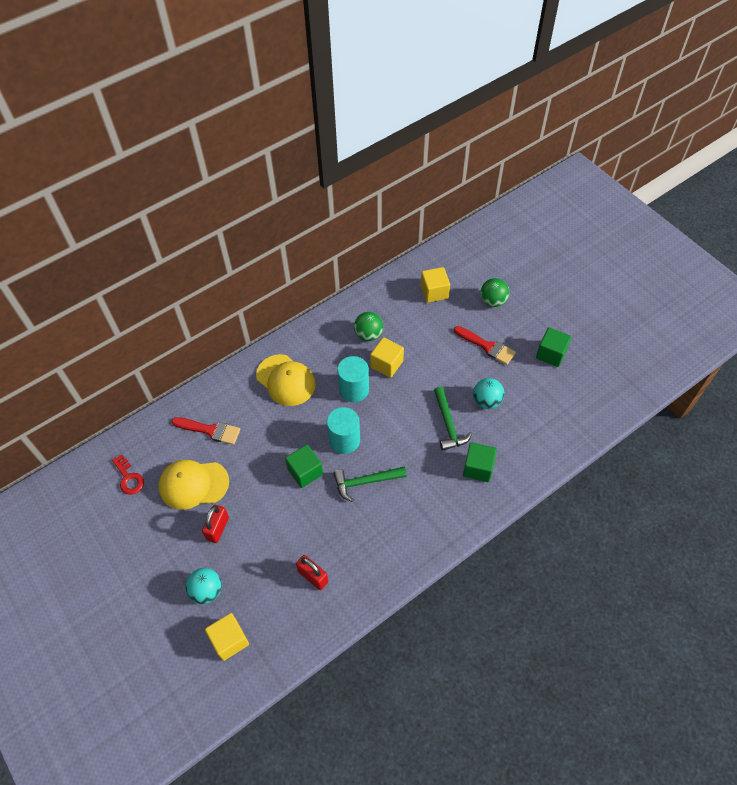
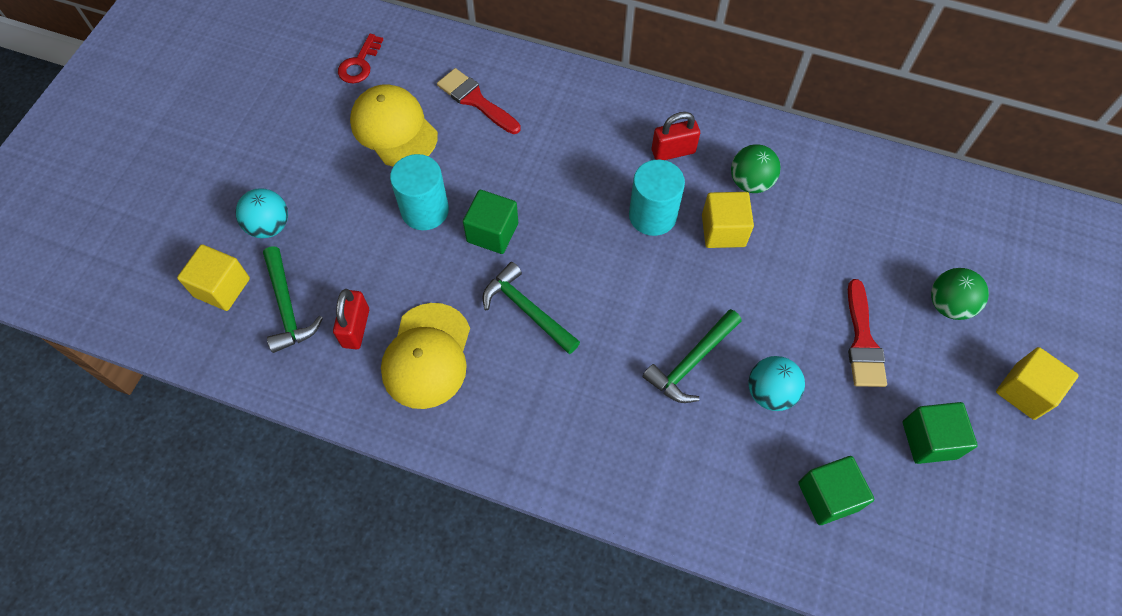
camera: 55 degrees right, 5 degrees up
red brush [172,417,240,445] -> red brush turned 150 degrees clockwise [437,68,521,134]
red padlock [202,505,229,543] -> red padlock moved to [652,112,700,160]
yellow cap [256,354,316,406] -> yellow cap moved to [381,303,470,409]
turquoise cylinder [327,407,360,454] -> turquoise cylinder moved to [390,154,449,230]
yellow cube [421,267,450,303] -> yellow cube moved to [996,347,1079,420]
green cube [463,443,497,482] -> green cube moved to [798,456,874,525]
none -> green hammer [263,246,323,353]

